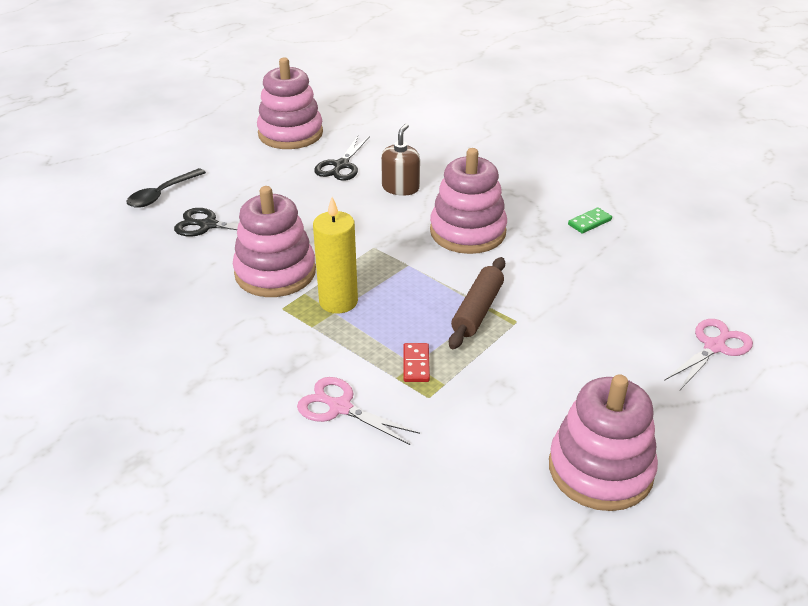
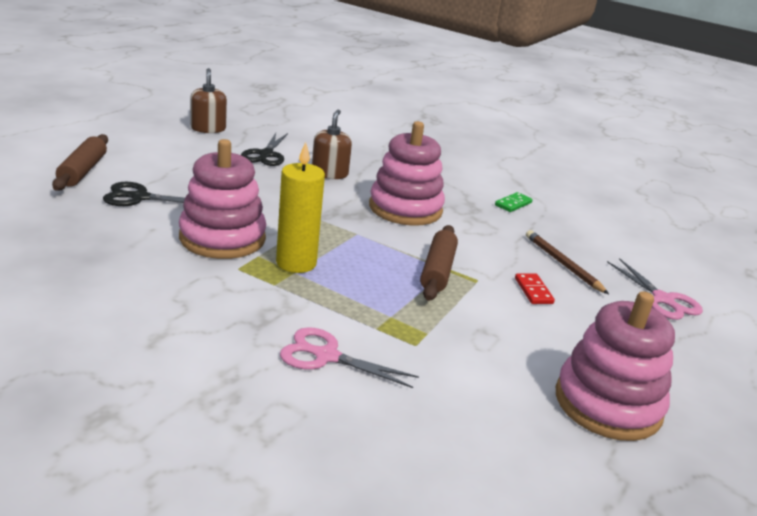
camera: 15 degrees left, 10 degrees down
black spoon [127,168,206,208] -> brown rolling pin [52,134,108,191]
pink stacking toy [257,57,323,149] -> brown soap dispenser [190,68,227,133]
red domino [403,343,430,382] -> red domino moved to [515,274,555,304]
pink scissors [664,319,753,390] -> pink scissors turned 120 degrees clockwise [607,258,703,320]
none -> brown pencil [526,230,609,294]

